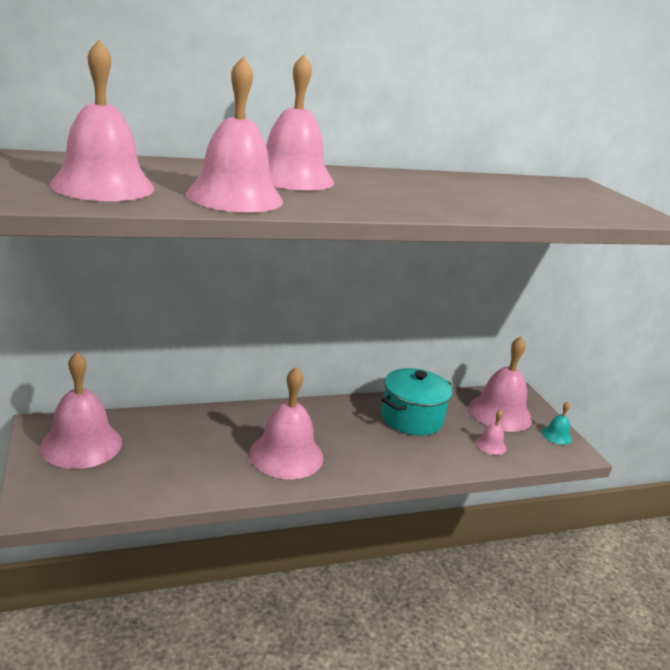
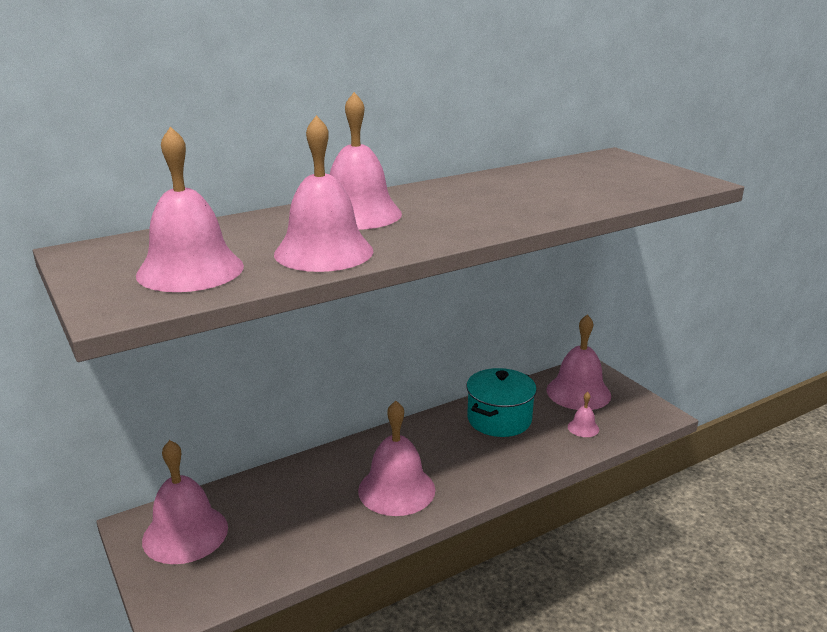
camera: 10 degrees left, 0 degrees up
turquoise bell [542,401,572,445] -> none

